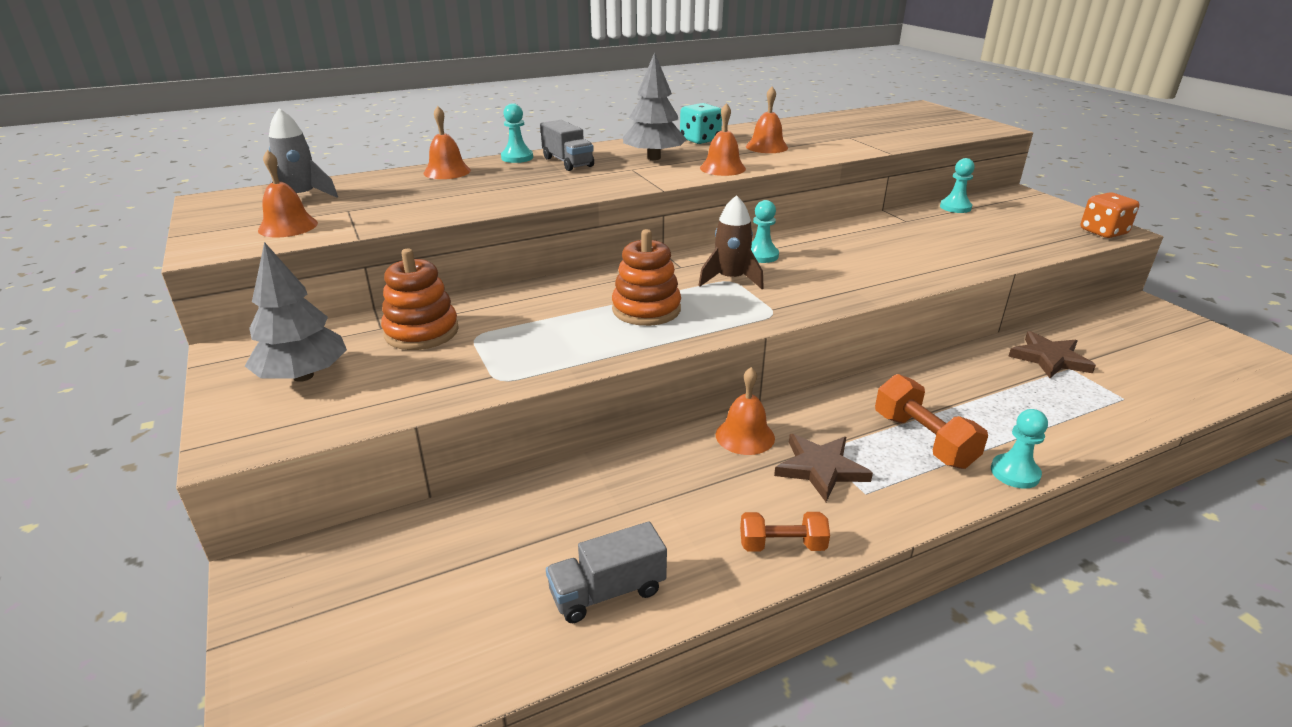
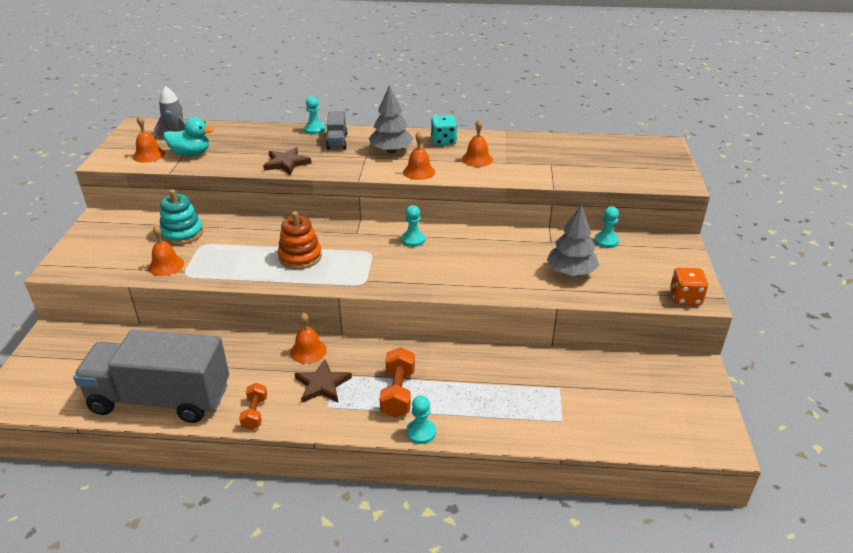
camera: 30 degrees right, 5 degrees up
grey tree [245,242,347,382] -> grey tree moved to [547,204,599,276]
orange stacking toy [381,249,459,350] -> turquoise stacking toy [160,189,203,245]
orange bell [424,106,471,179] -> orange bell moved to [148,226,184,276]
grey truck [546,521,667,623] -> grey truck [73,330,229,423], size x2.33
brown rocket [698,195,764,289] -> none
orange dumbbell [740,512,830,552] -> orange dumbbell turned 60 degrees clockwise [239,383,267,430]
brown star [1008,331,1096,378] -> brown star moved to [263,147,312,175]
none -> turquoise duck [164,117,214,156]

